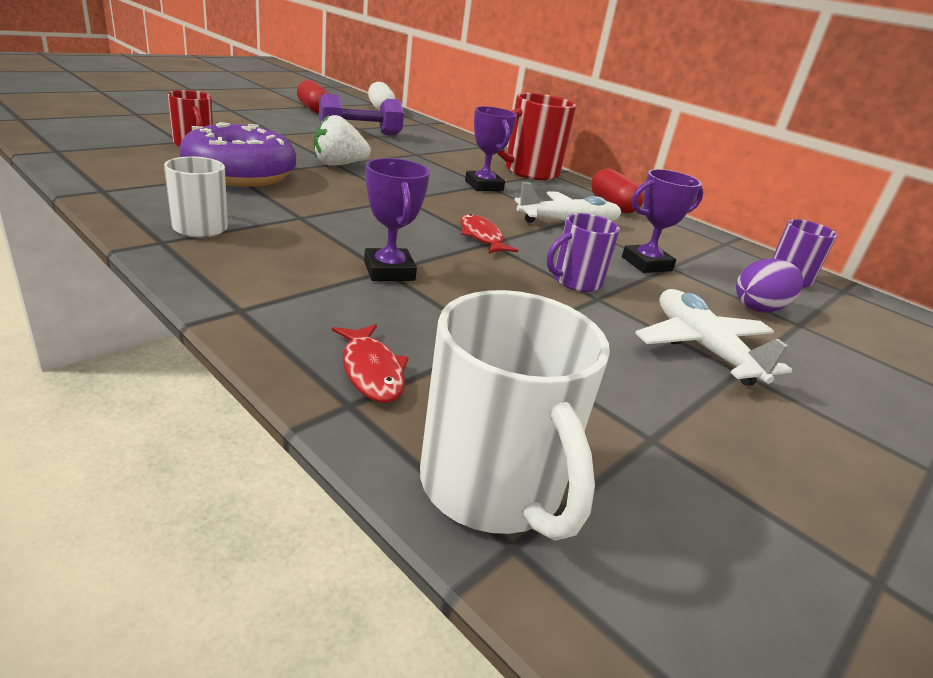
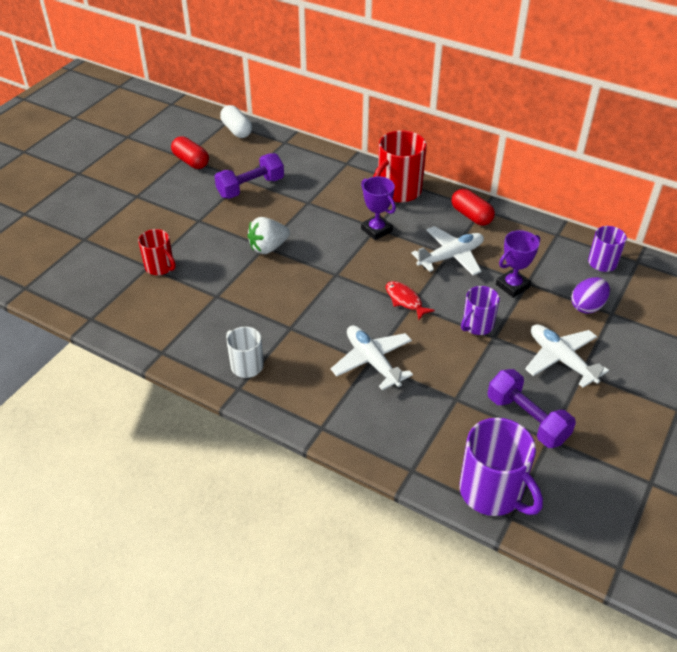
camera: 10 degrees left, 15 degrees up
purple donut [179,122,296,187] -> none
red fish [332,324,409,403] -> none
purple trophy [364,158,430,281] -> white plane [331,326,413,390]
white mug [420,290,610,541] -> purple mug [460,418,543,516]
none -> purple dumbbell [488,369,576,448]

